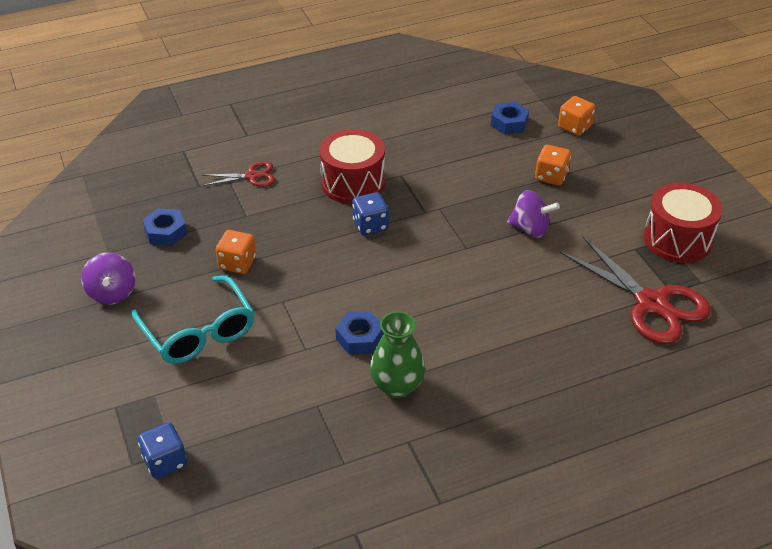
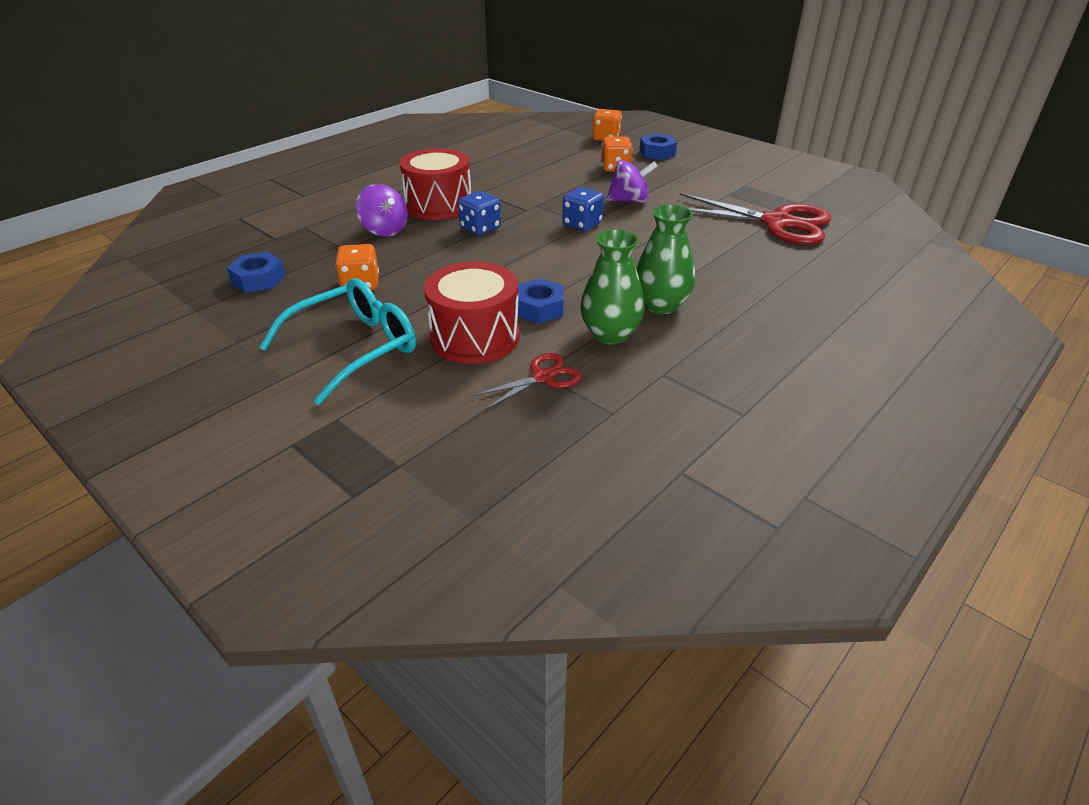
camera: 25 degrees left, 5 degrees down
purple spinning top [81,253,135,305] -> purple spinning top moved to [356,184,408,237]
turquoise glasses [131,275,254,364] -> turquoise glasses turned 75 degrees counterclockwise [259,278,416,405]
blue dice [138,422,187,479] -> blue dice moved to [562,187,604,231]
red scissors [202,161,275,187] -> red scissors moved to [472,353,582,410]
blue nut [491,102,529,135] -> blue nut moved to [640,134,677,160]
red drum [644,183,722,263] -> red drum moved to [424,262,519,364]
none -> green vase [636,204,695,314]

